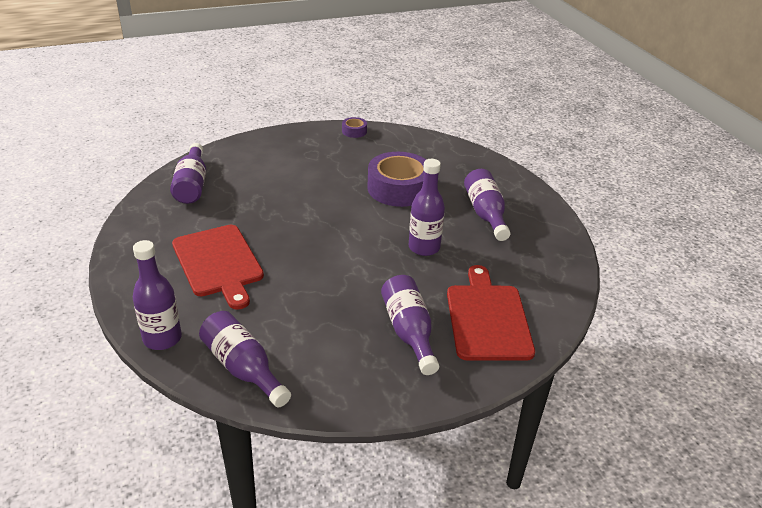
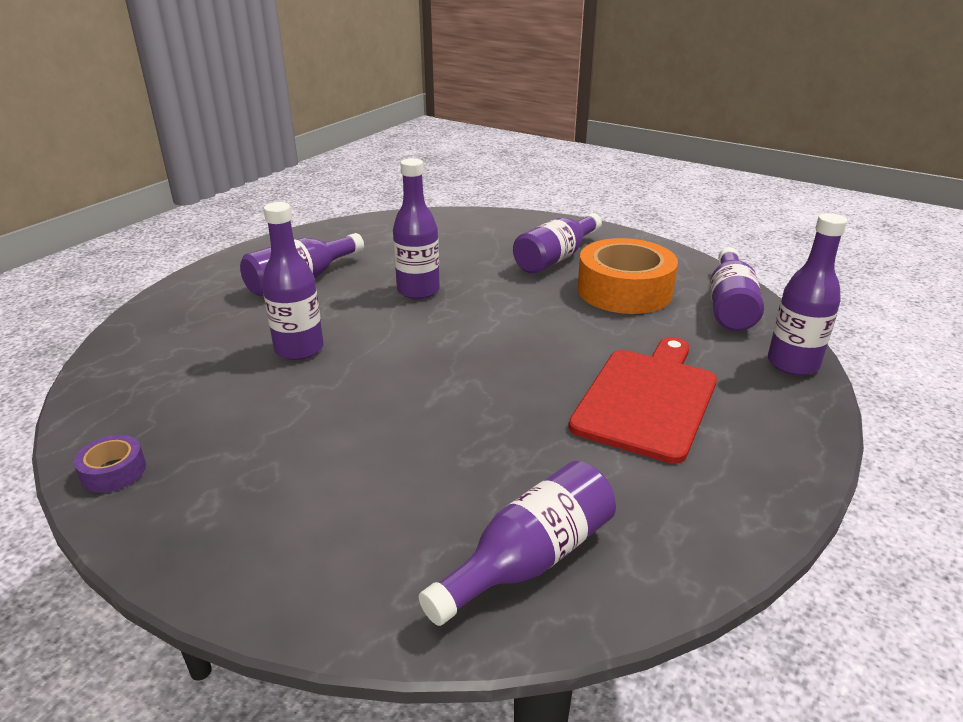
camera: 125 degrees left, 5 degrees down
purple tape [367,152,426,207] -> purple bottle [262,202,324,360]
red cutting board [447,265,535,361] -> none
none -> orange tape [577,238,678,314]

